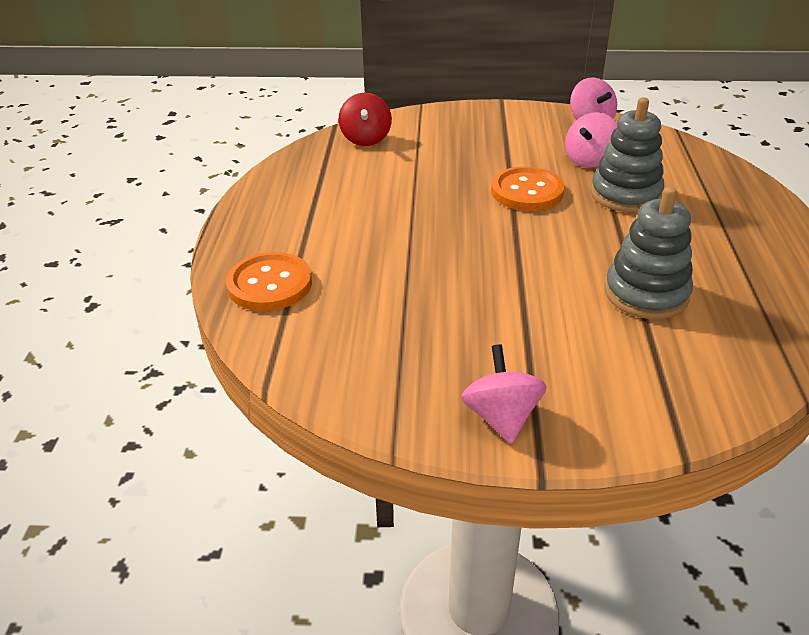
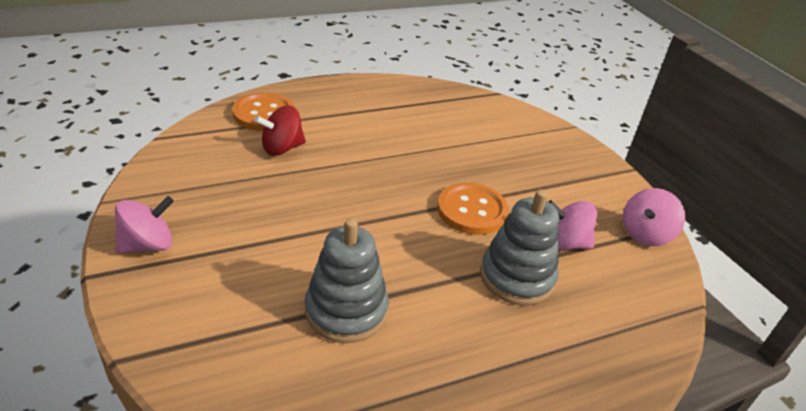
camera: 60 degrees right, 0 degrees up
red spinning top [339,93,392,146] -> red spinning top moved to [255,105,306,156]

